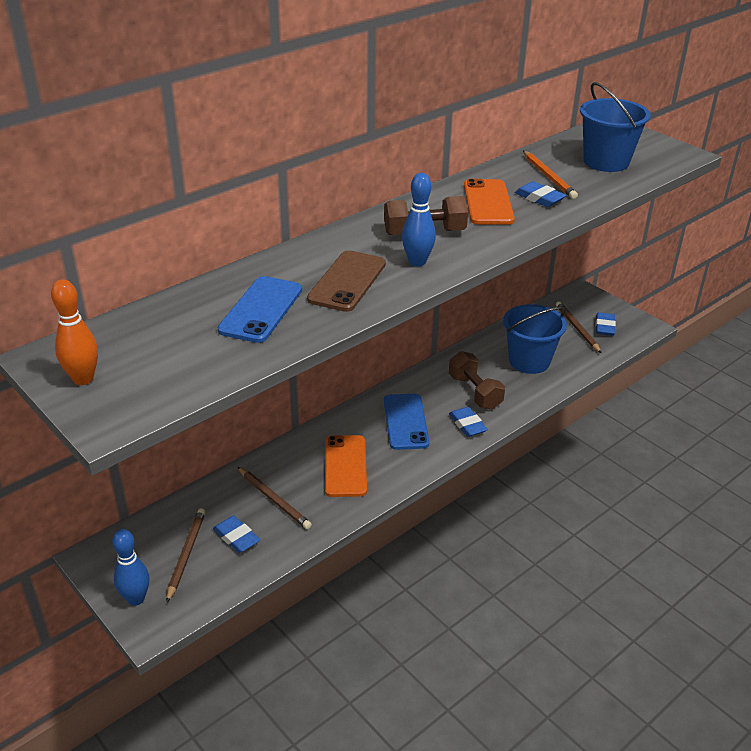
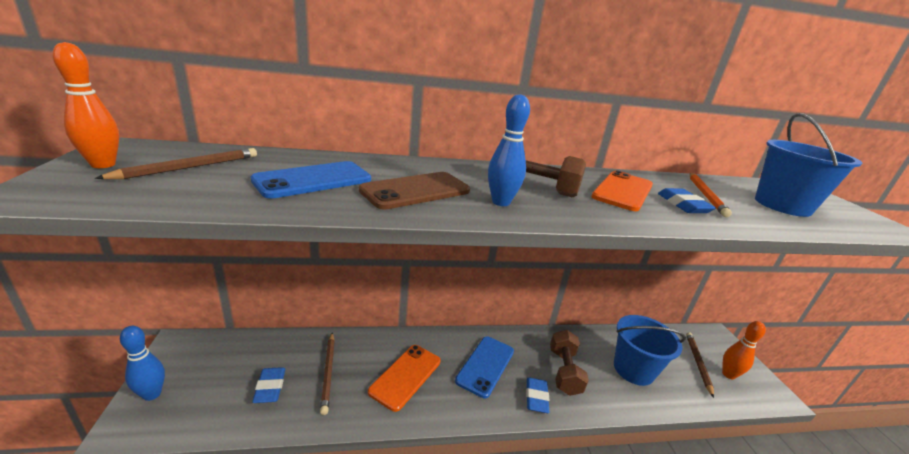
camera: 30 degrees right, 10 degrees down
brown pencil [166,508,206,603] -> brown pencil moved to [95,148,257,179]
blue eraser [595,312,616,336] -> orange bowling pin [722,321,766,379]

